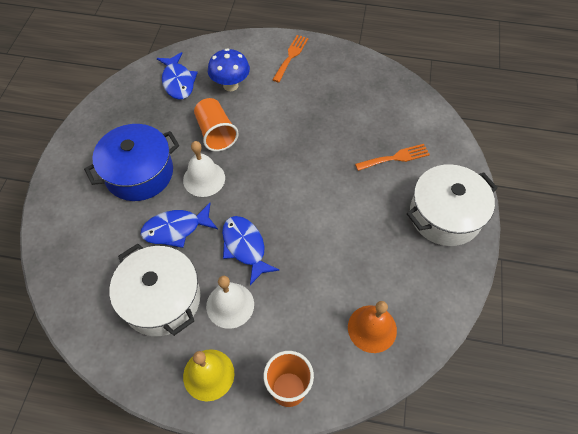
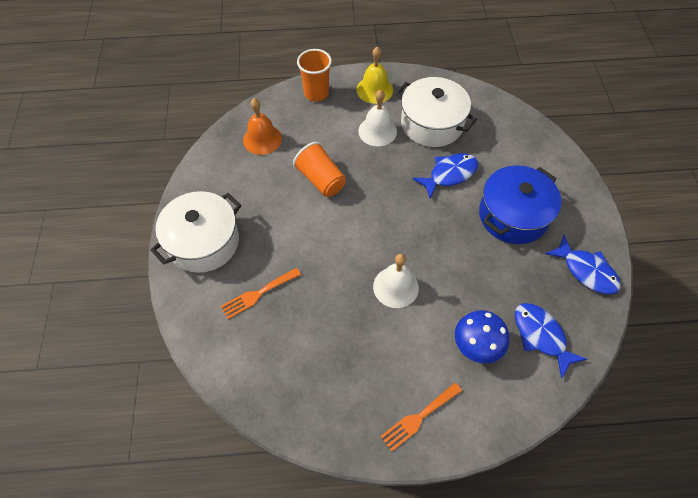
camera: 165 degrees right, 0 degrees up
white bell [183,141,225,197] -> white bell moved to [373,254,419,308]
orange cup [194,98,239,151] -> orange cup moved to [293,142,346,197]
blue fish [222,216,280,285] -> blue fish moved to [545,235,621,294]
orange fork [272,35,308,82] -> orange fork turned 45 degrees clockwise [380,383,462,452]

